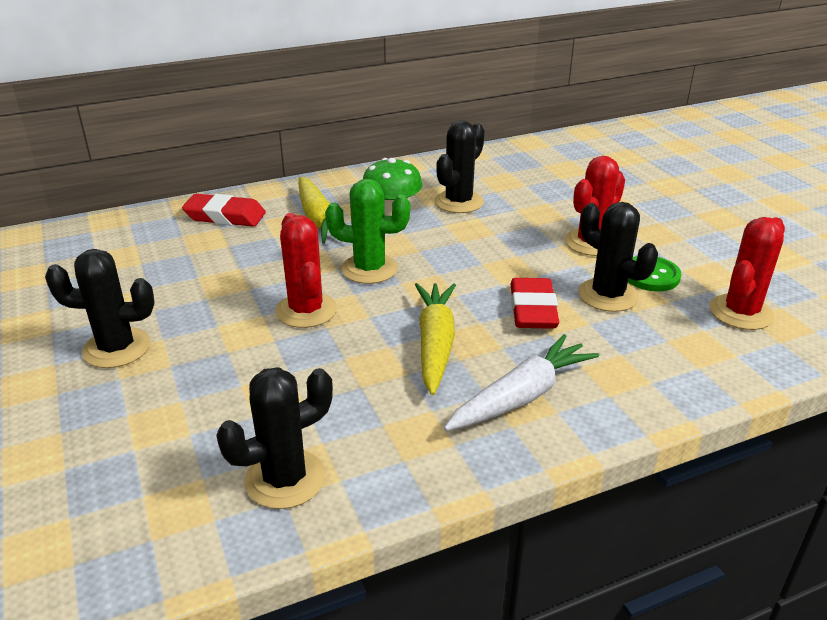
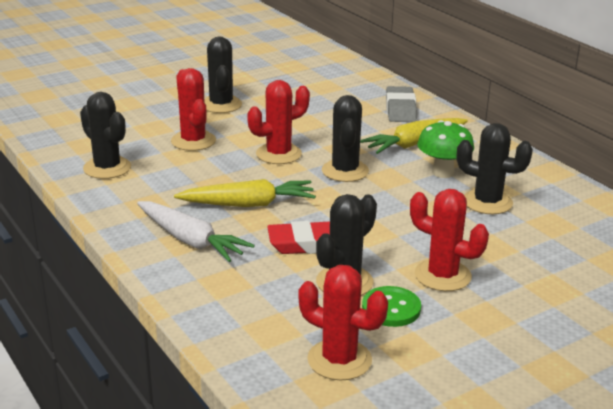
camera: 80 degrees right, 5 degrees down
red eraser [182,194,266,227] -> grey eraser [386,86,417,122]
green cactus [325,179,410,284] -> black cactus [322,95,369,182]
none -> red cactus [171,68,216,151]

